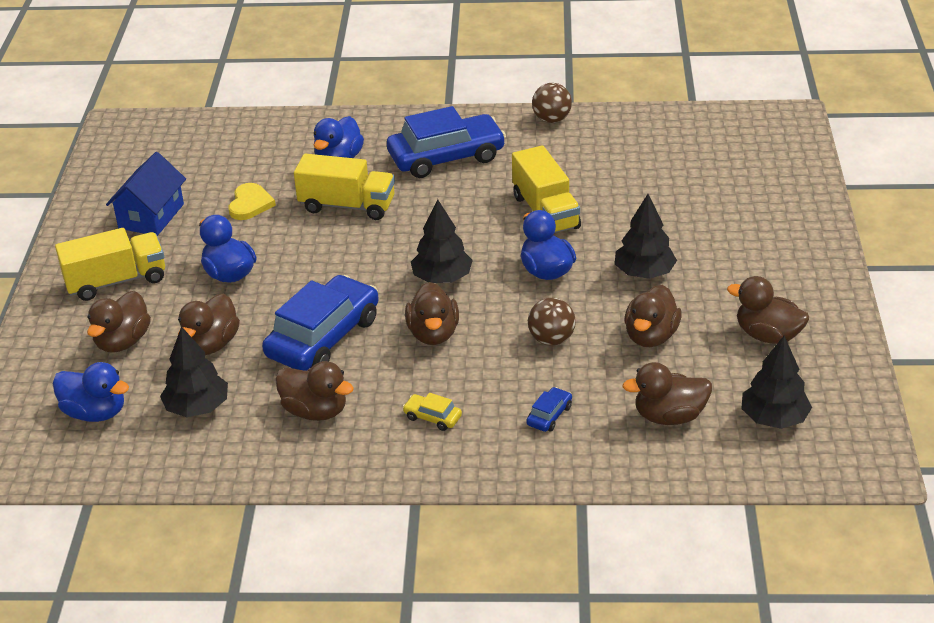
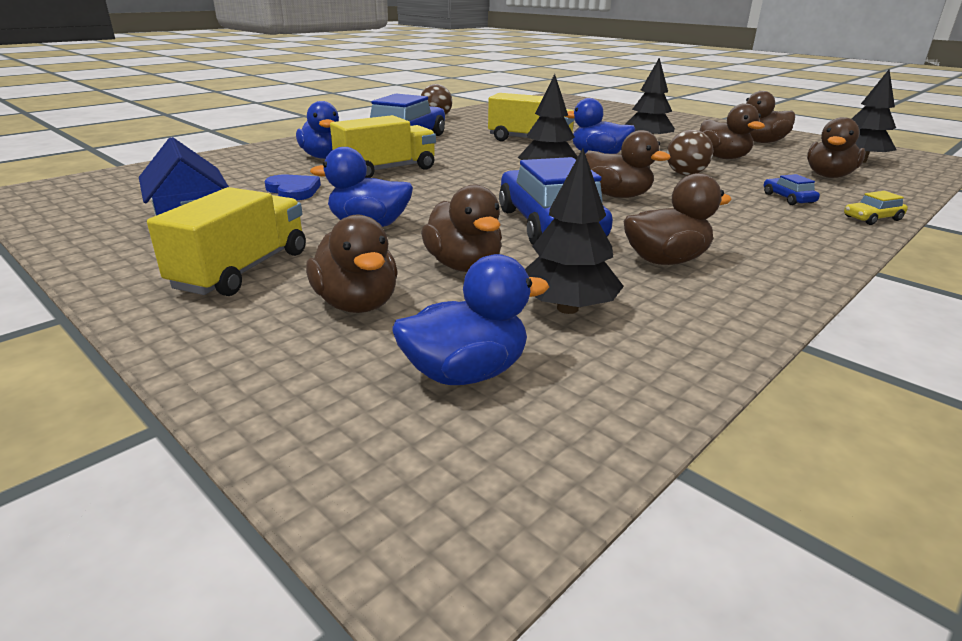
camera: 50 degrees left, 10 degrees down
yellow heart [228,183,276,220] -> blue heart [264,174,321,201]
yellow car [403,393,462,431] -> yellow car moved to [844,191,908,225]

